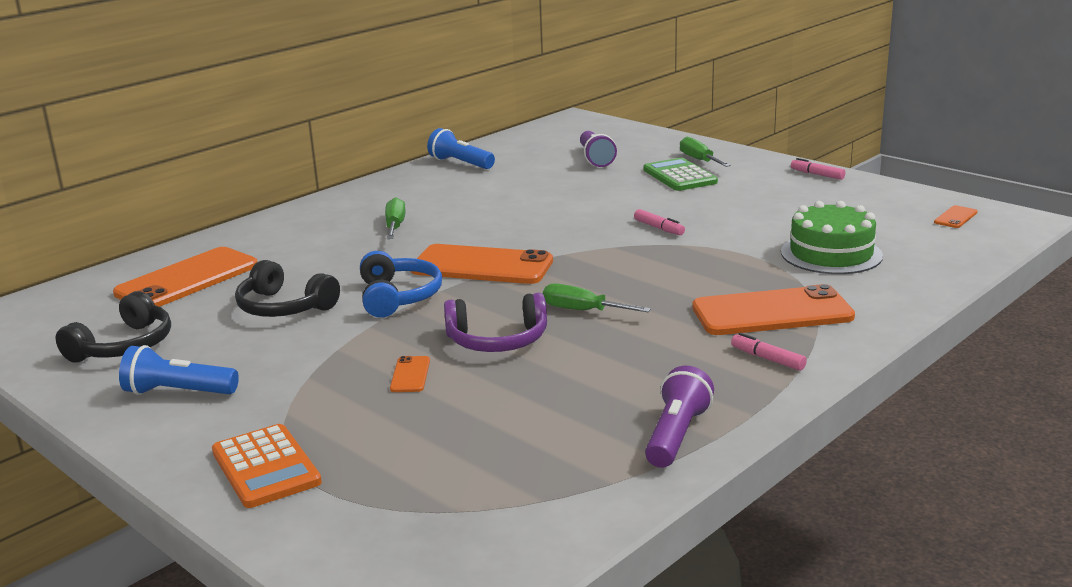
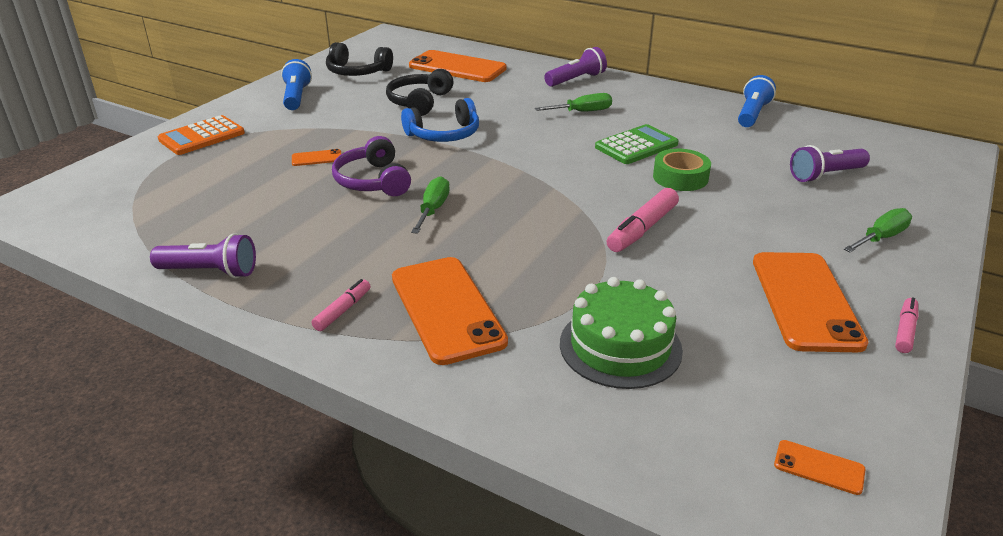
camera: 75 degrees right, 10 degrees up
orange phone [411,244,553,284] -> orange phone moved to [753,252,869,352]
pink marker [634,209,685,235] -> pink marker [607,188,679,252], size x1.70
green calculator [644,158,718,191] -> green calculator moved to [595,124,679,164]
none -> purple flashlight [544,47,607,87]
none -> green tape [653,149,711,191]

